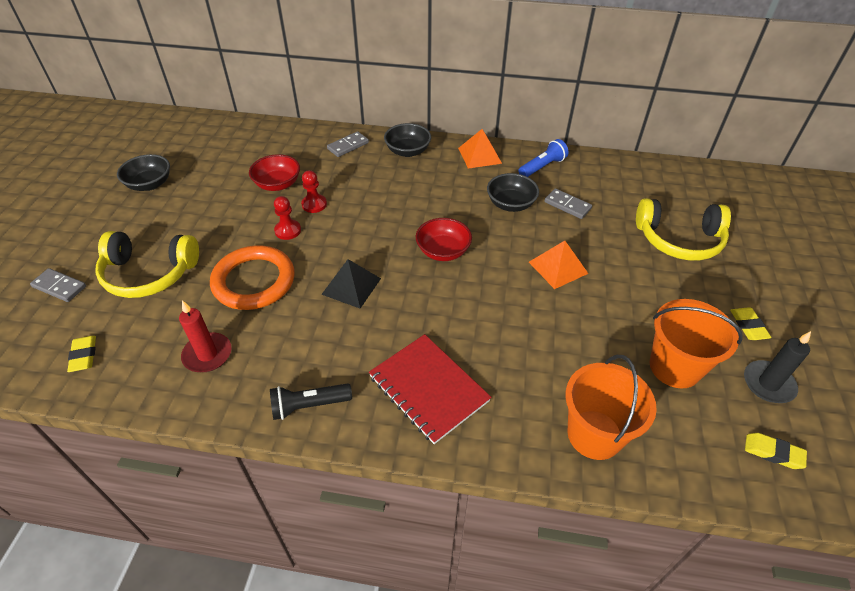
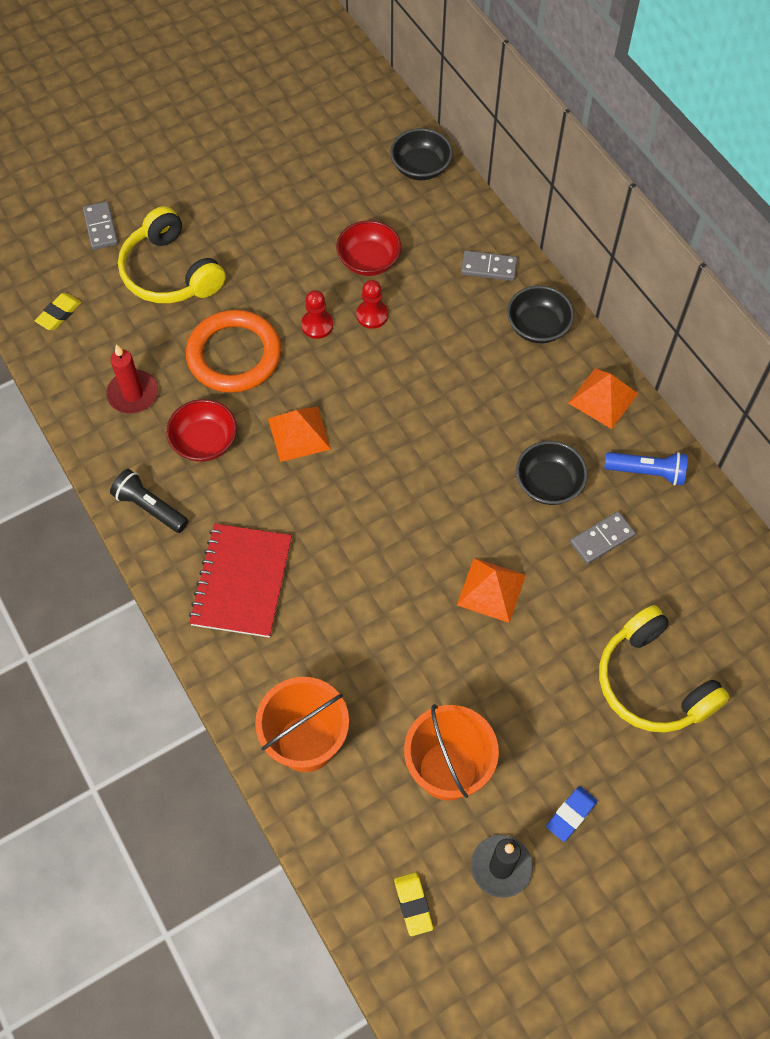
camera: 50 degrees right, 15 degrees up
black bowl [117,154,170,191] -> black bowl moved to [390,128,453,180]
black pyramid [321,259,381,309] -> orange pyramid [268,406,331,462]
red bowl [416,218,472,261] -> red bowl moved to [166,399,237,462]
grey domino [544,188,592,219] -> grey domino turned 60 degrees clockwise [570,511,636,564]
yellow eraser [730,308,772,340] -> blue eraser [546,786,597,842]

